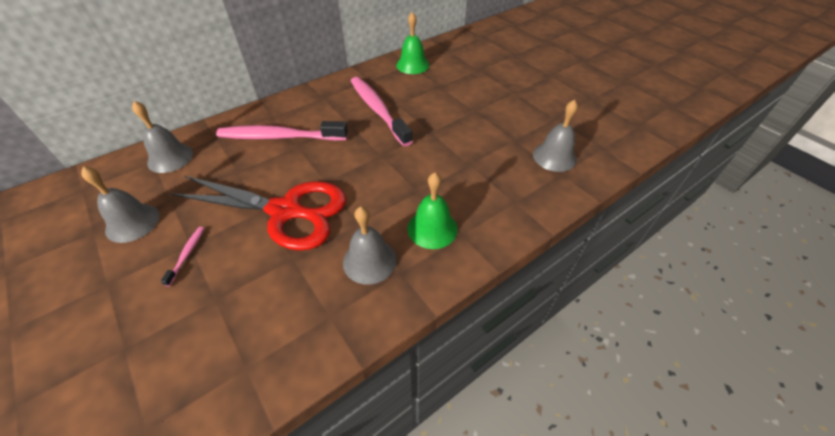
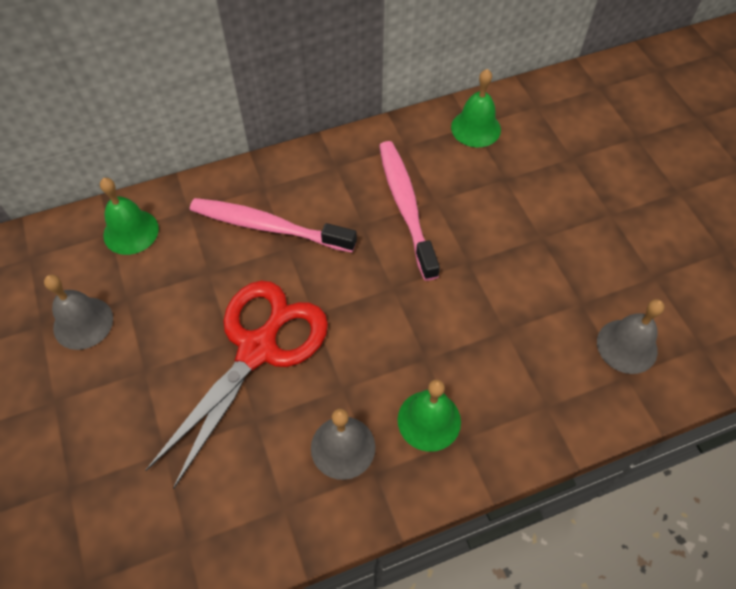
camera: 15 degrees right, 10 degrees up
grey bell [132,101,193,173] -> green bell [100,178,159,255]
pink toothbrush [161,227,204,286] -> none
red scissors [170,176,346,251] -> red scissors turned 90 degrees counterclockwise [146,281,328,489]

